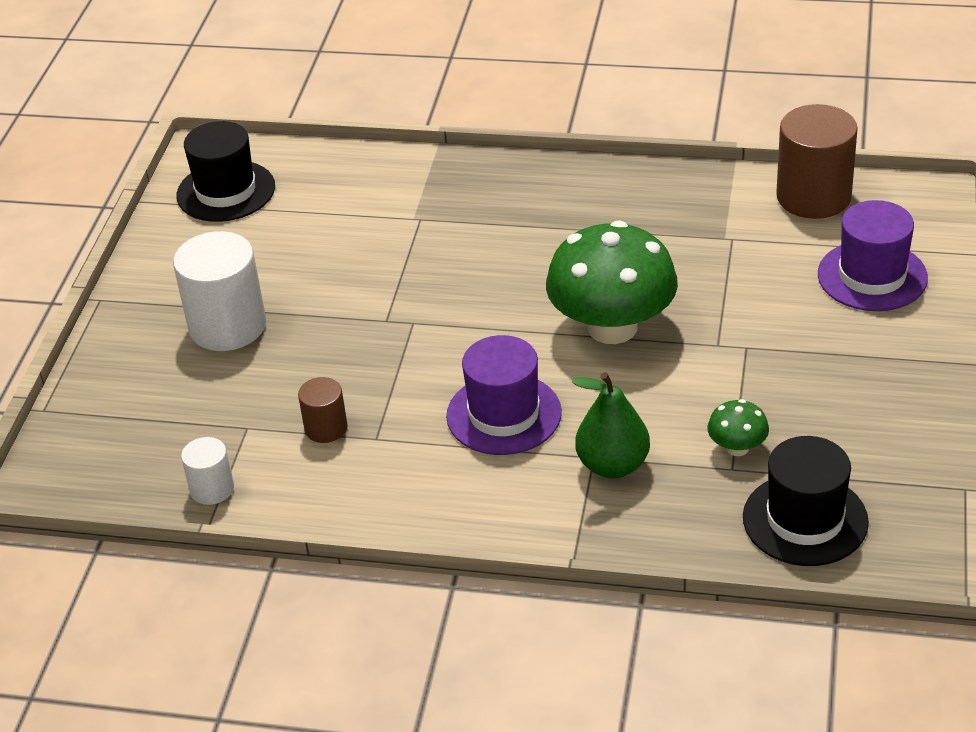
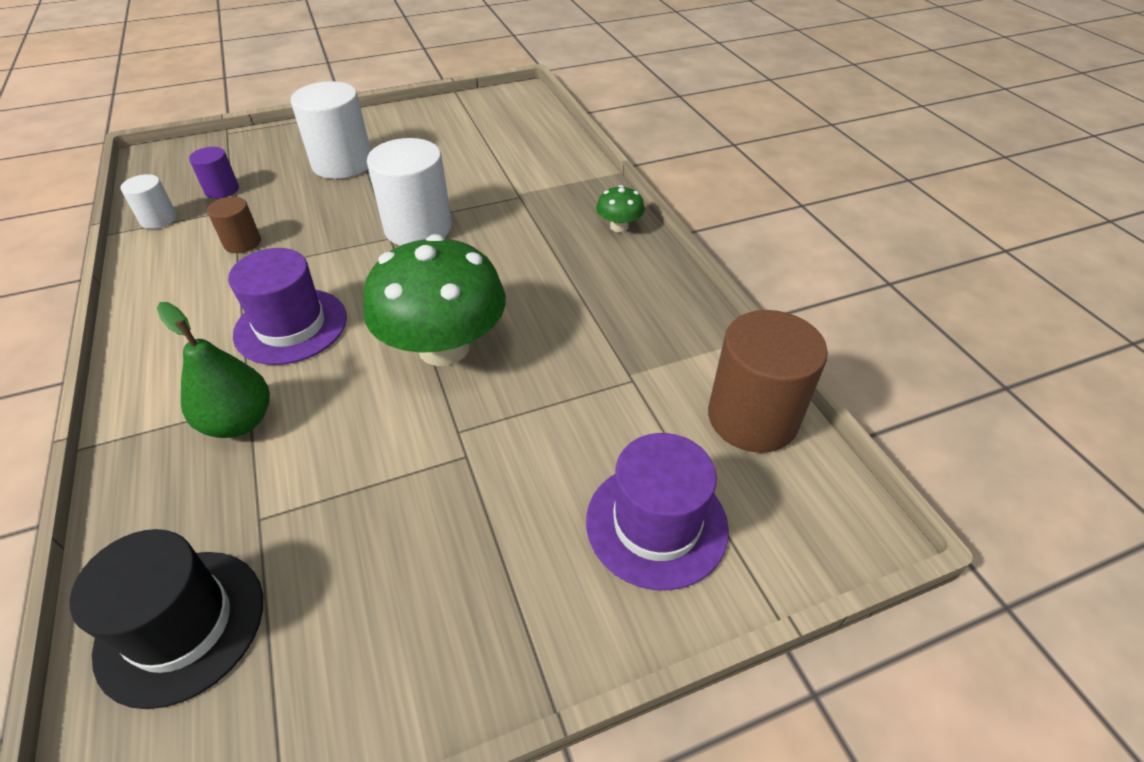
camera: 55 degrees right, 5 degrees up
black hat [176,121,275,222] -> none
green mushroom [708,399,769,456] -> green mushroom moved to [596,185,645,232]
none -> purple cylinder [189,147,239,199]
none -> white cylinder [367,138,452,246]

